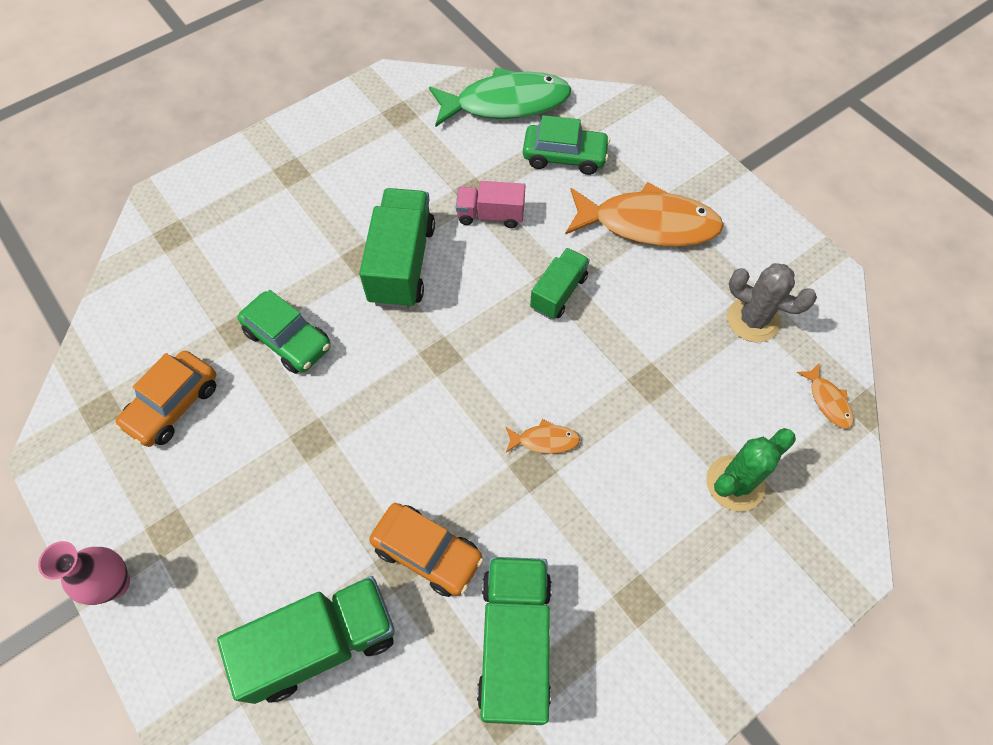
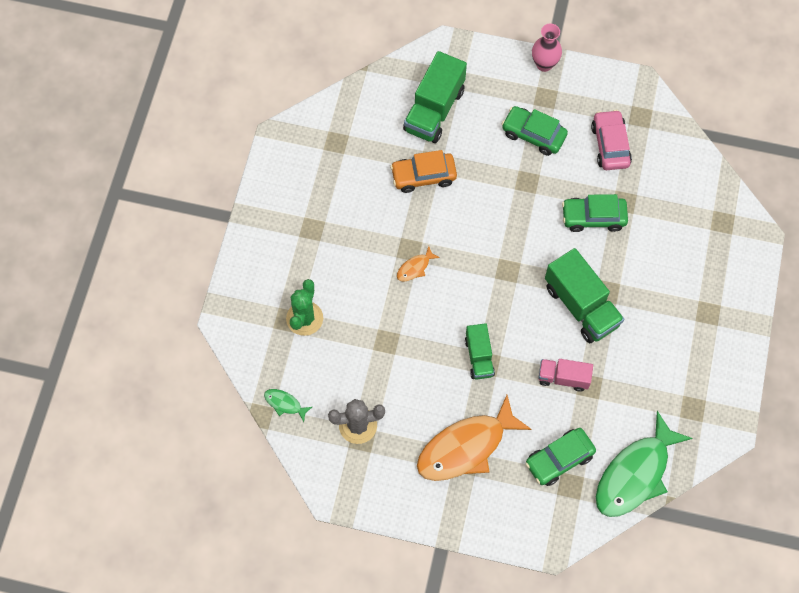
camera: 140 degrees right, 5 degrees up
orange car [115,351,216,447] -> pink car [591,110,632,170]
pink truck [456,181,525,228] -> pink truck turned 135 degrees counterclockwise [538,359,593,392]
green truck [477,557,552,725] -> none
orange fish [797,364,854,429] -> green fish [264,389,312,422]
none -> green car [502,106,568,156]

